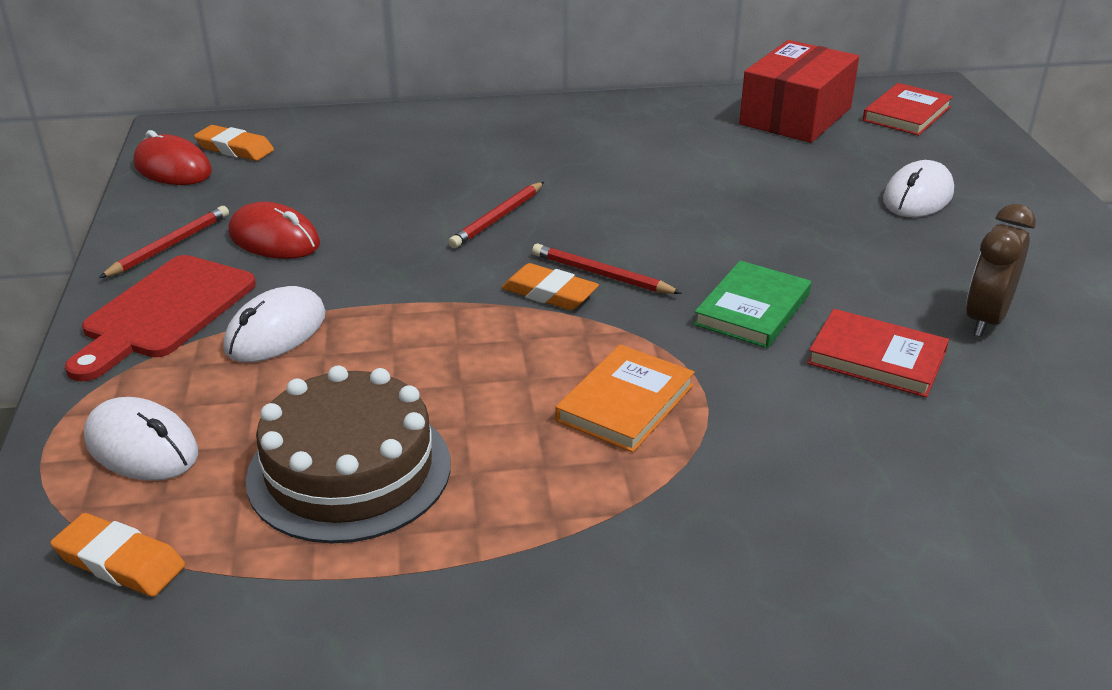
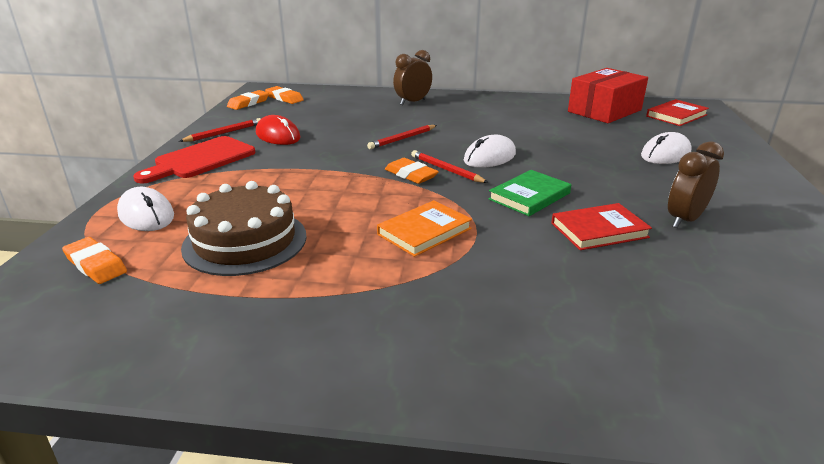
camera: 15 degrees right, 5 degrees down
red mouse [134,130,212,185] -> orange eraser [227,90,269,110]
white mouse [223,286,326,362] -> white mouse moved to [464,135,516,168]
red book [807,309,949,398] -> red book turned 60 degrees counterclockwise [551,203,652,250]
none -> brown clock [393,50,432,105]

